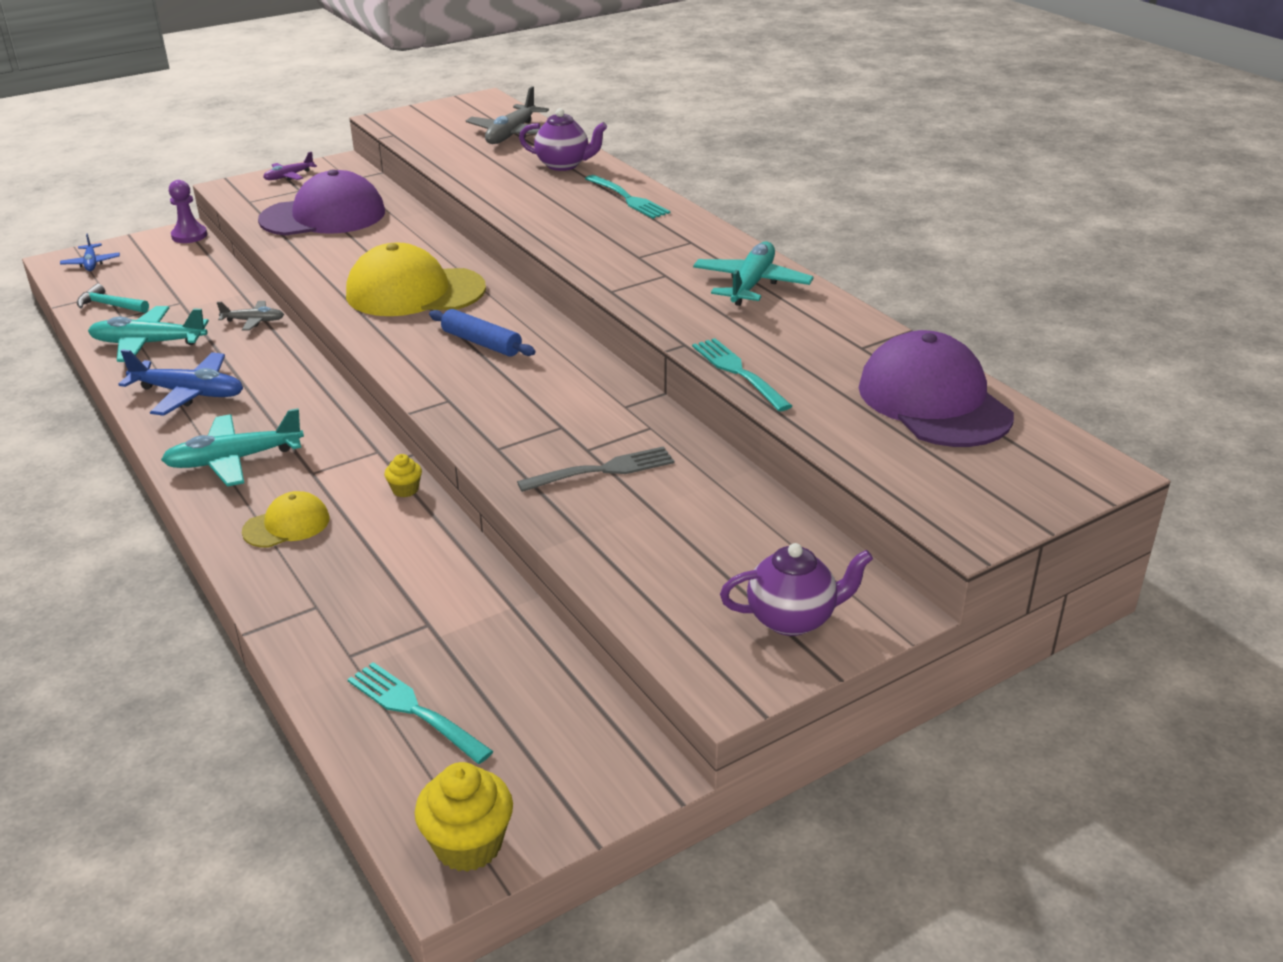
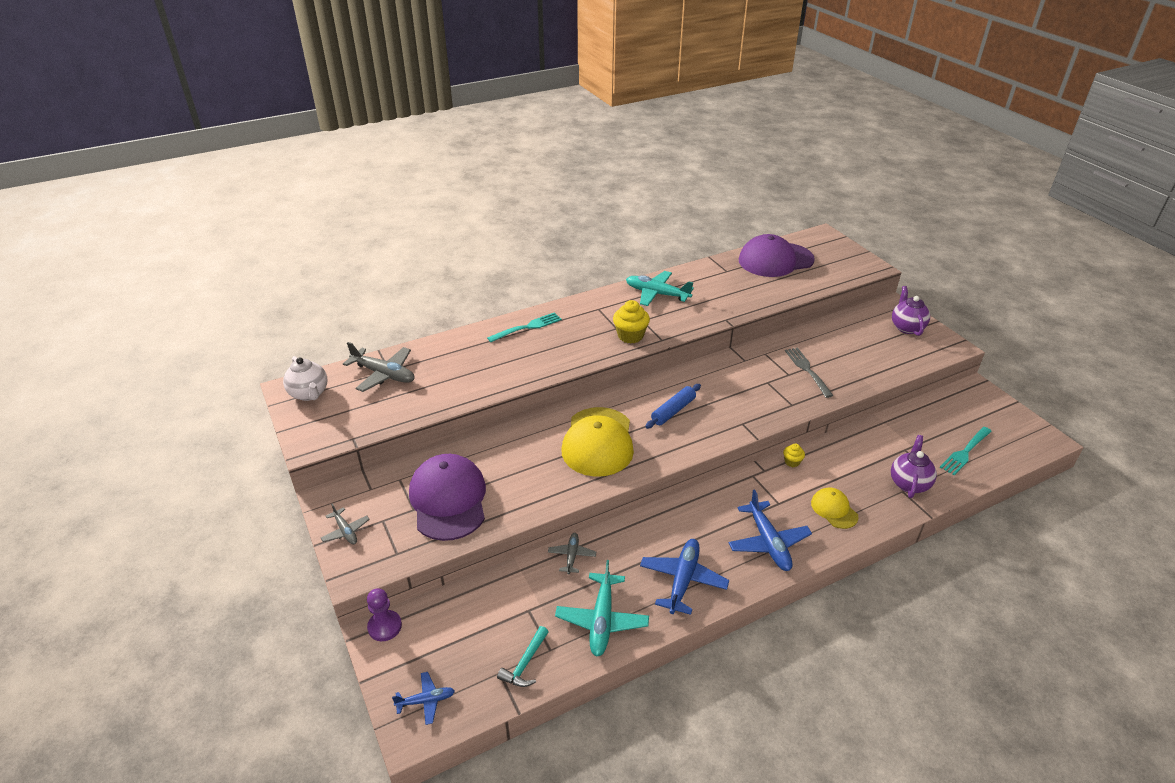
camera: 85 degrees left, 5 degrees up
turquoise plane [161,408,304,487] -> blue plane [729,489,812,571]
purple plane [263,152,317,181] -> grey plane [321,503,370,545]
yellow cupcake [414,762,513,872] -> yellow cupcake moved to [613,300,650,343]
purple teapot [519,108,607,171] -> purple teapot moved to [891,435,937,498]
turquoise fork [692,338,792,412] -> none
none -> white teapot [283,356,327,401]

